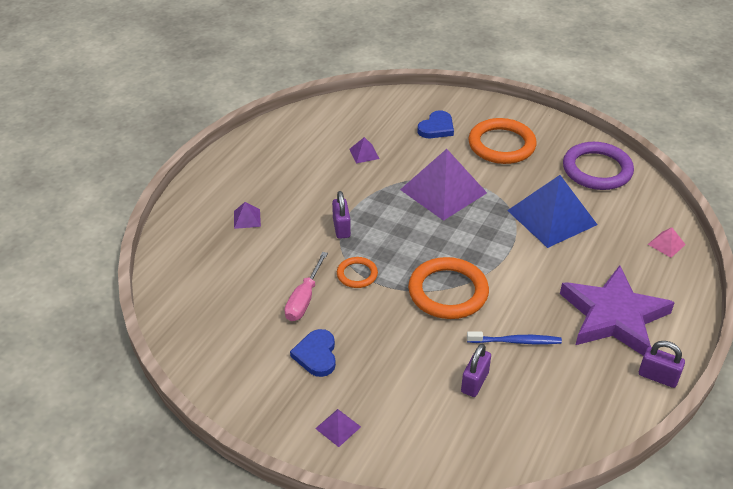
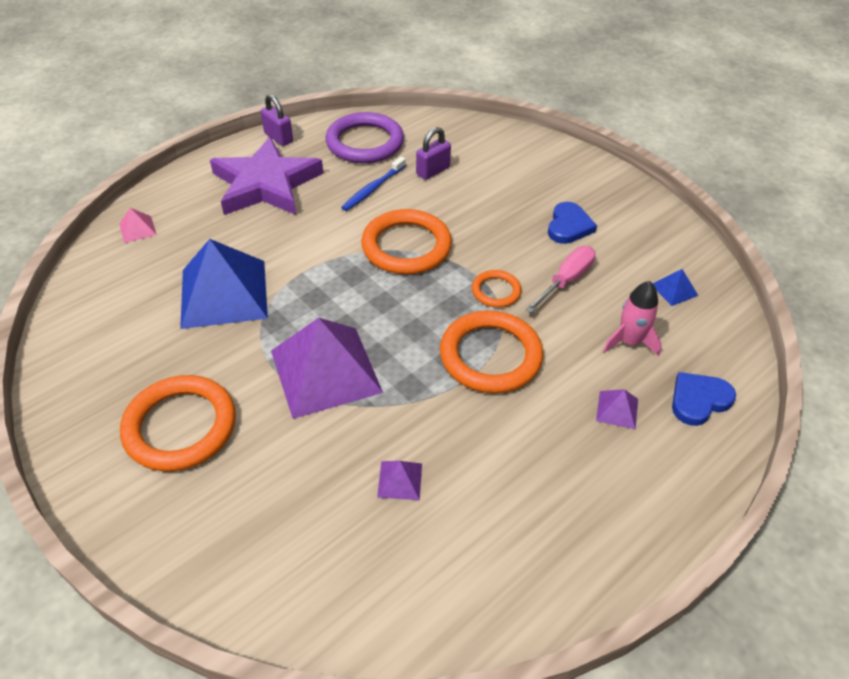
camera: 160 degrees left, 5 degrees up
purple pyramid [315,409,361,447] -> none
purple padlock [332,191,351,239] -> orange ring [440,310,543,393]
blue heart [417,110,454,138] -> blue heart moved to [672,372,736,426]
blue toothbrush [467,331,562,344] -> blue toothbrush turned 75 degrees counterclockwise [341,157,406,211]
purple ring [563,142,634,190] -> purple ring moved to [326,112,404,163]
none -> pink rocket [603,281,662,357]
none -> blue pyramid [653,269,698,306]

